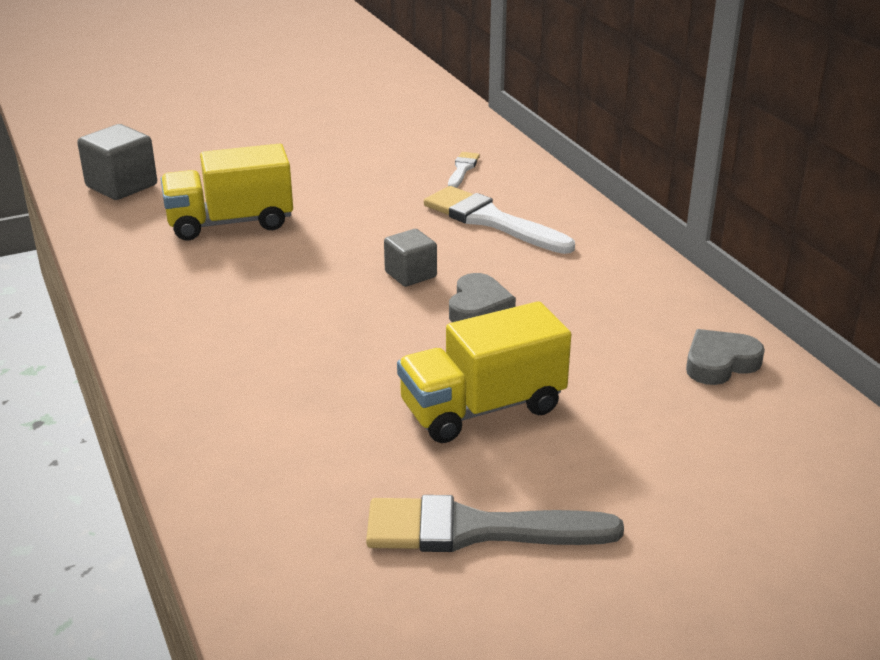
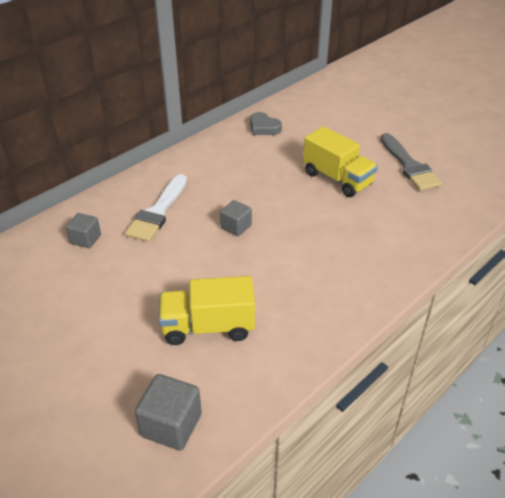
camera: 110 degrees left, 10 degrees up
yellow truck [161,144,293,241] -> yellow truck turned 120 degrees clockwise [159,276,255,345]
white brush [448,152,480,188] -> grey cube [66,213,101,248]
grey heart [449,273,516,322] -> none

